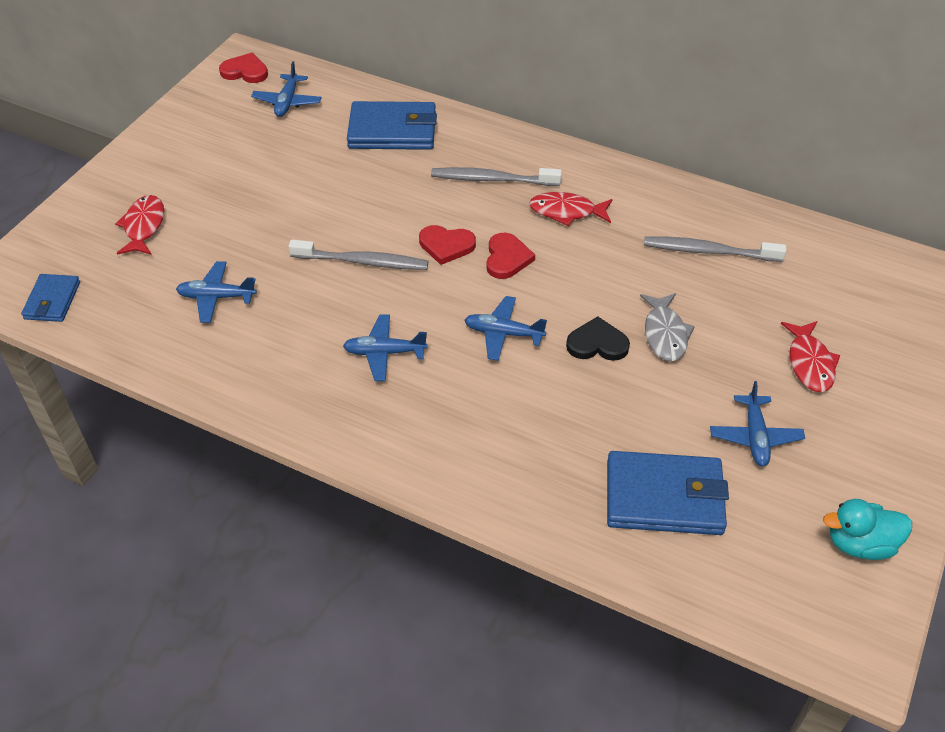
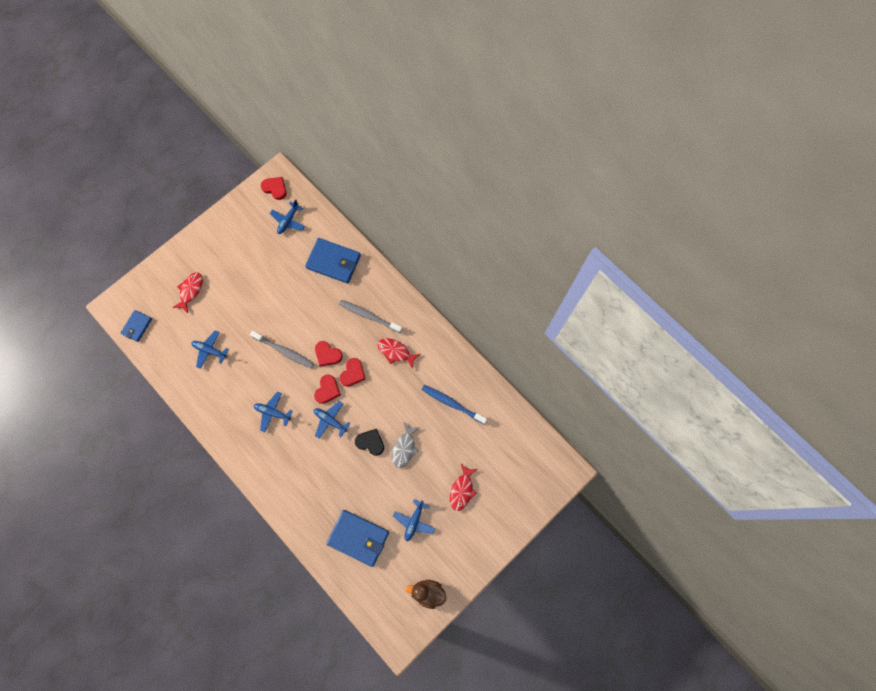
camera: 20 degrees right, 25 degrees up
grey toothbrush [644,237,786,262] -> blue toothbrush [422,385,487,424]
turquoise duck [823,499,912,560] -> brown duck [406,580,446,609]
none -> red heart [314,375,341,404]

